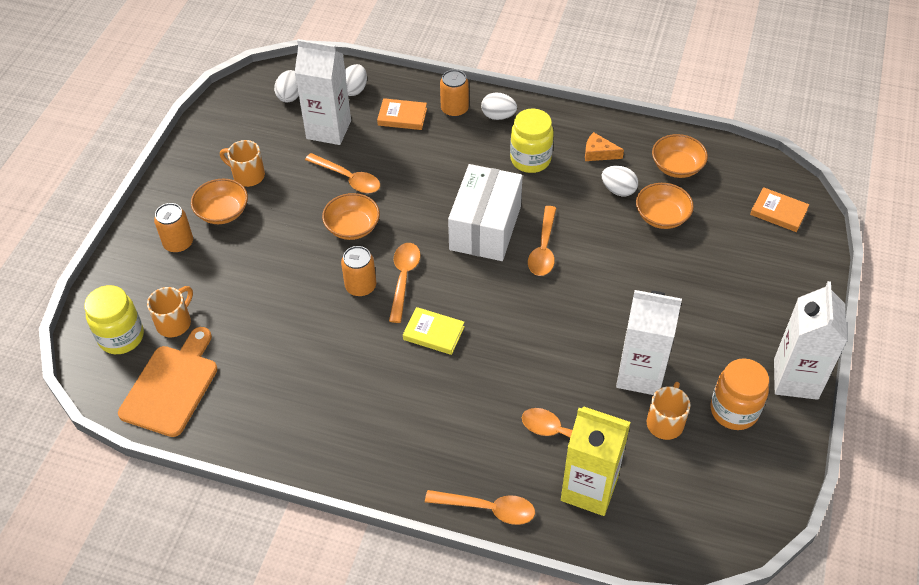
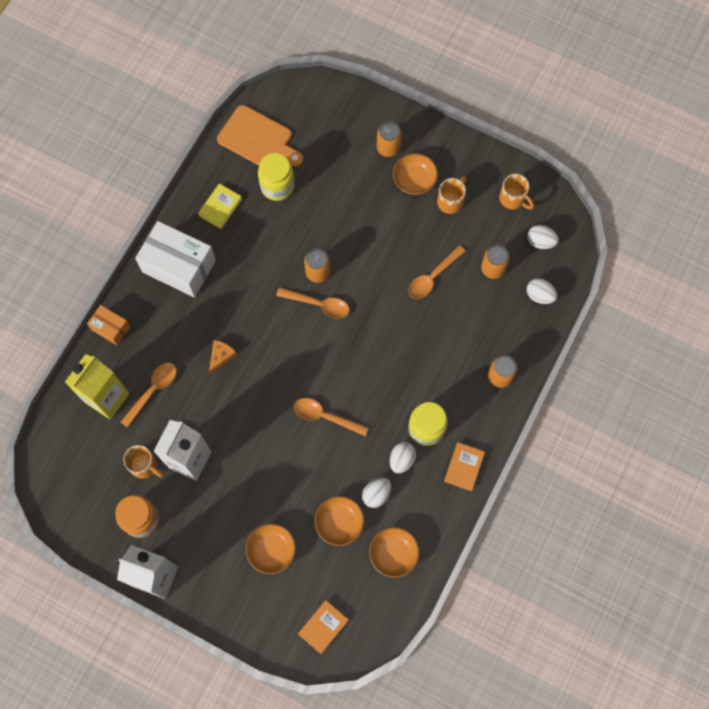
camera: 100 degrees right, 20 degrees up
yellow jar [84,285,144,354] -> yellow jar moved to [258,153,294,201]
orange mug [147,286,193,337] -> orange mug moved to [499,174,534,210]
white carton [295,39,351,145] -> orange can [481,245,510,279]
orange bowl [322,193,380,240] -> orange bowl moved to [246,524,296,574]
orange book [377,98,427,130] -> orange book moved to [444,442,485,491]
yellow book [403,307,465,355] -> yellow book moved to [198,183,242,229]
orange spoon [425,490,535,525] -> orange box [87,305,130,345]
white box [448,164,522,261] -> white box moved to [135,221,216,297]
white egg [481,92,517,120] -> white egg moved to [390,442,416,474]
orange cheese [585,132,624,161] -> orange cheese moved to [209,340,237,374]

